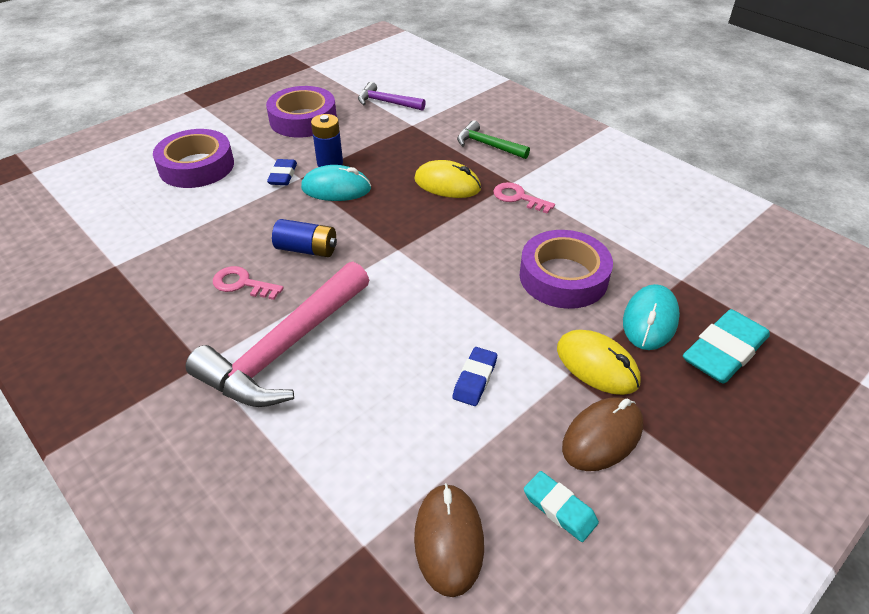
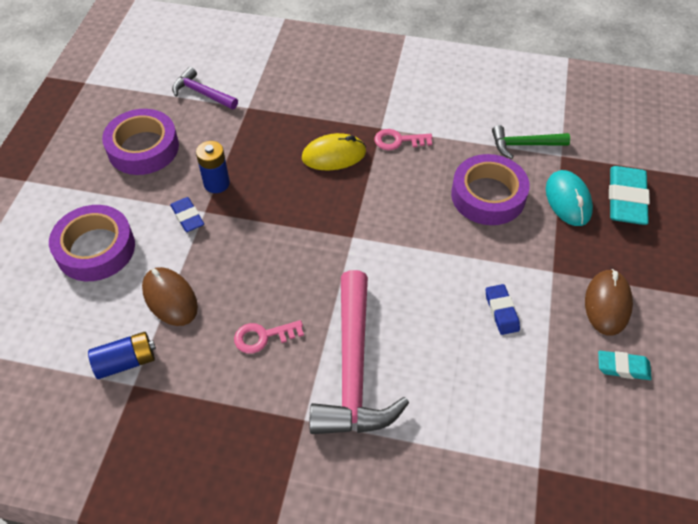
camera: 35 degrees left, 10 degrees up
blue battery [272,219,337,257] -> blue battery moved to [88,332,156,379]
turquoise mouse [301,165,371,201] -> none
purple hammer [358,82,426,111] -> purple hammer turned 45 degrees clockwise [172,67,238,109]
brown mouse [414,483,484,597] -> brown mouse moved to [142,267,198,326]
green hammer [457,120,530,159] -> green hammer moved to [492,125,570,159]
yellow mouse [557,330,640,395] -> none

